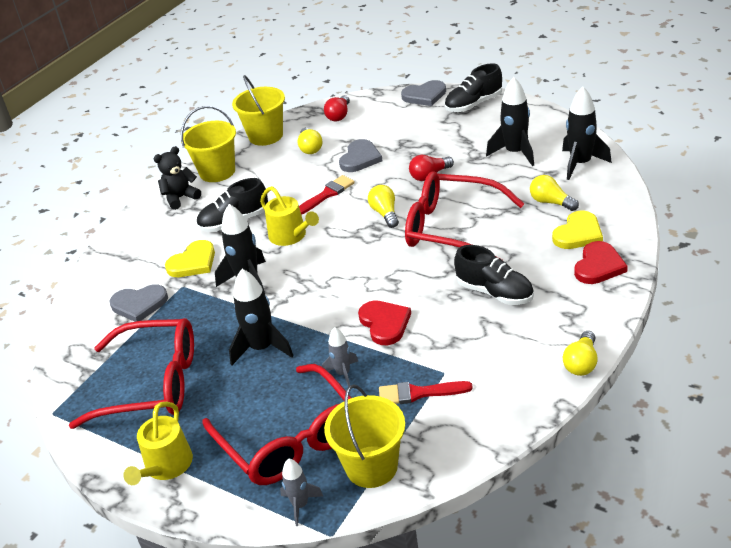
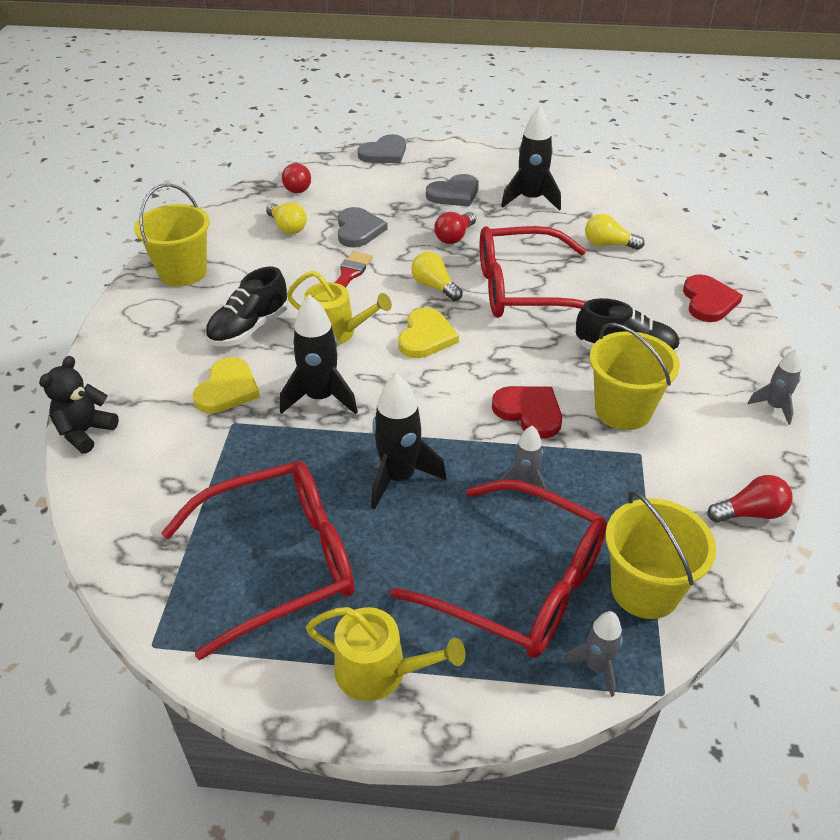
camera: 30 degrees left, 5 degrees up
grey heart [110,284,168,322] -> grey heart moved to [426,174,479,207]
yellow watering can [123,402,193,485] -> yellow watering can turned 60 degrees counterclockwise [306,607,465,701]
black teddy bear [154,146,201,210] -> black teddy bear moved to [39,356,119,453]
yellow bucket [232,75,285,146] -> yellow bucket moved to [590,323,680,430]
red brush [379,381,473,404] -> none
black shoe [444,63,502,112] -> none
yellow heart [552,211,603,249] -> yellow heart moved to [398,307,459,358]
black rocket [562,87,612,180] -> none
yellow light bulb [563,331,598,376] -> grey rocket [748,349,801,425]
none -> red light bulb [708,475,793,522]

